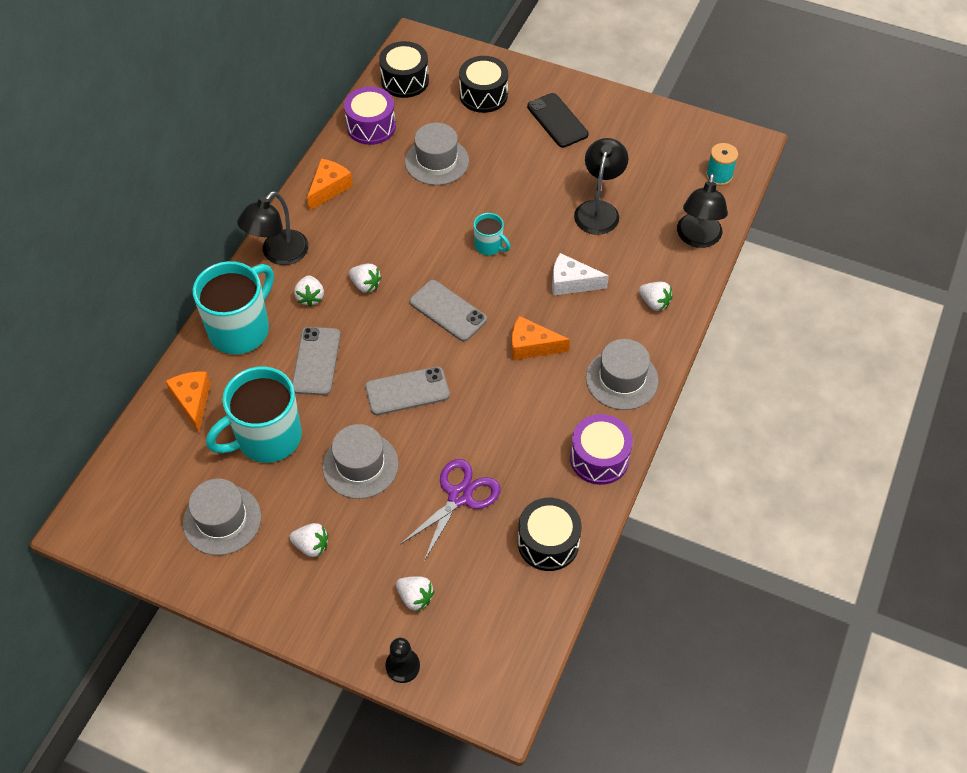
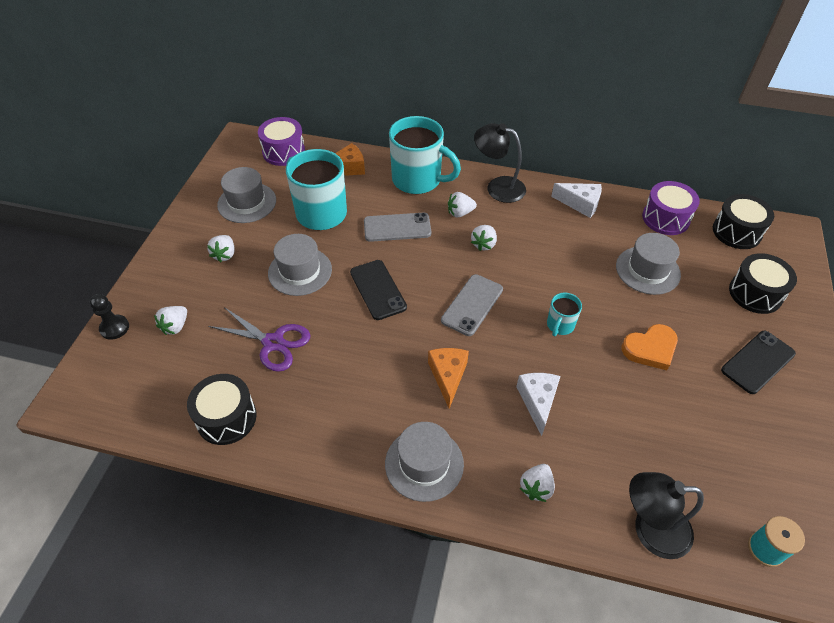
camera: 80 degrees right, 5 degrees down
orange cheese [307,159,353,211] -> white cheese [551,183,602,218]
grey phone [365,366,450,415] -> black phone [350,260,407,320]
purple drum [570,414,633,485] -> purple drum moved to [258,117,305,166]
black lamp [574,138,628,235] -> none
none -> orange heart [621,324,678,370]

